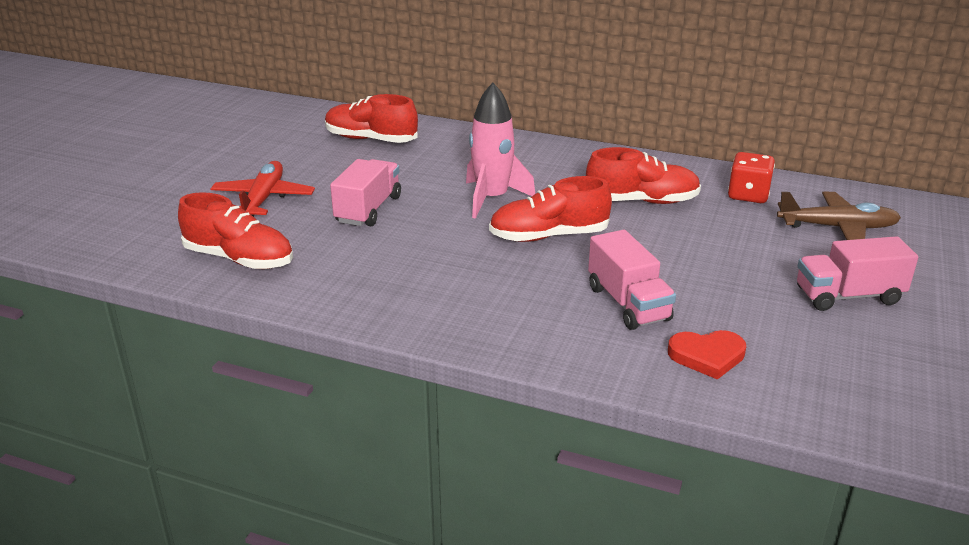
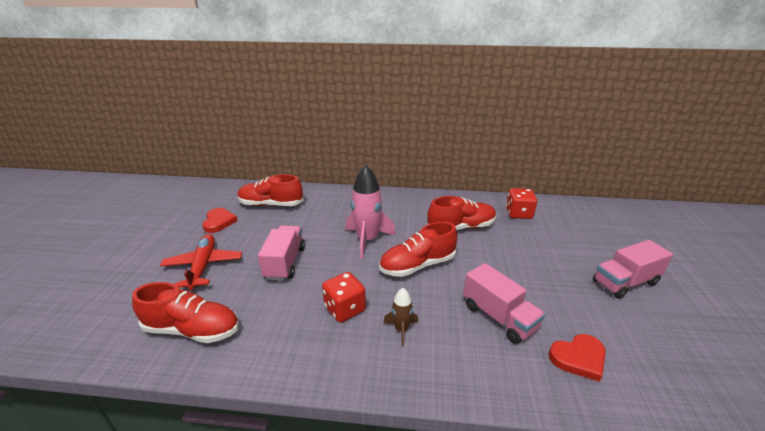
camera: 15 degrees left, 0 degrees up
brown plane [777,192,901,240] -> none
none -> red heart [203,208,238,233]
none -> red dice [322,272,366,323]
none -> brown rocket [384,288,418,346]

